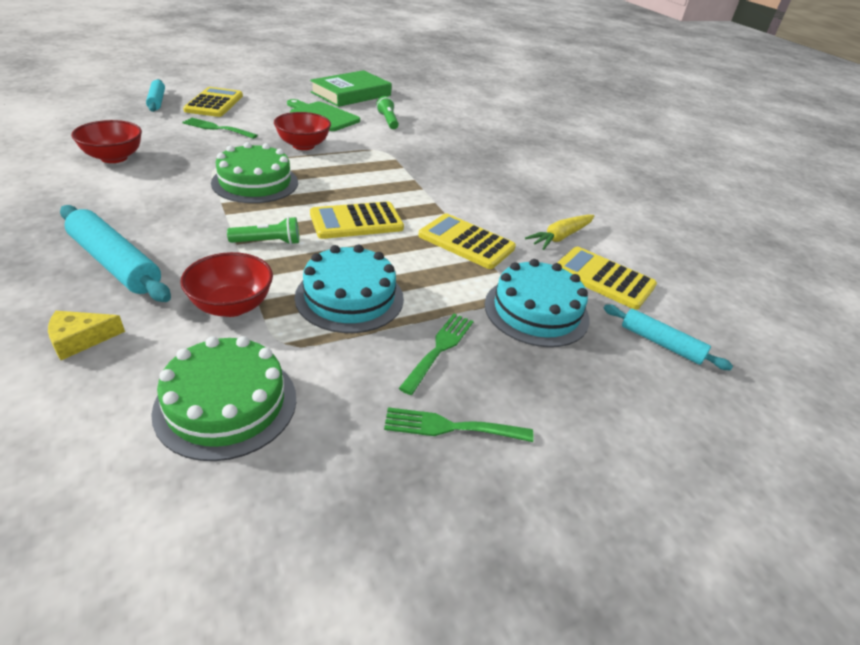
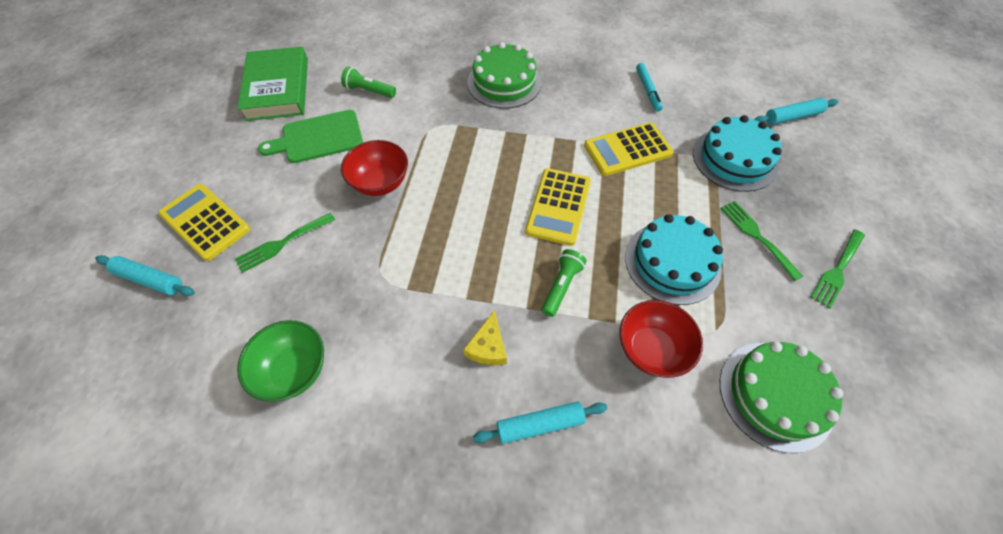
camera: 50 degrees left, 20 degrees up
yellow cheese [48,311,125,360] -> yellow cheese moved to [463,310,507,365]
turquoise rolling pin [60,205,171,302] -> turquoise rolling pin [473,402,607,444], size x0.62
red bowl [71,120,142,163] -> green bowl [237,320,324,402]
green cake [211,142,298,203] -> green cake moved to [467,42,541,109]
yellow carrot [525,215,594,250] -> turquoise marker [636,63,663,112]
yellow calculator [557,247,657,310] -> none

